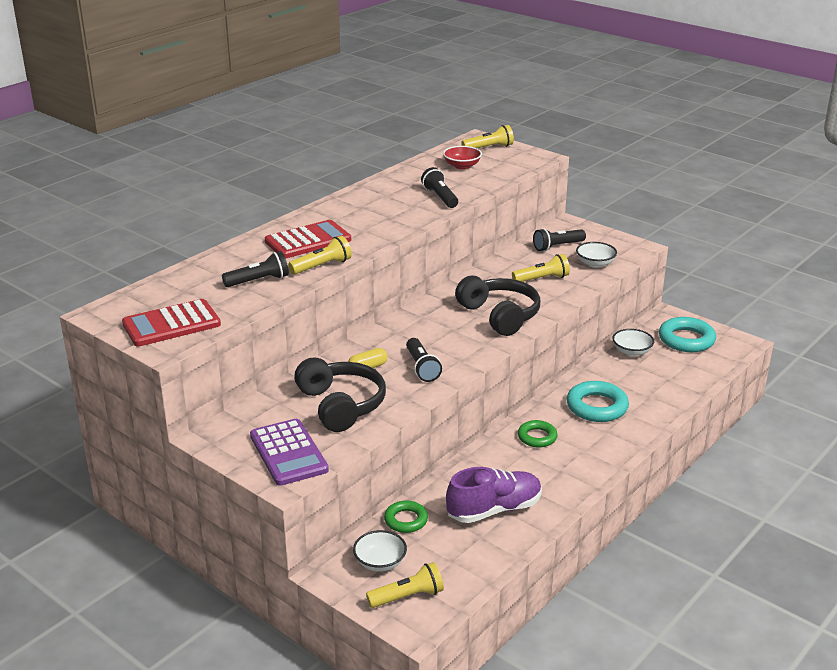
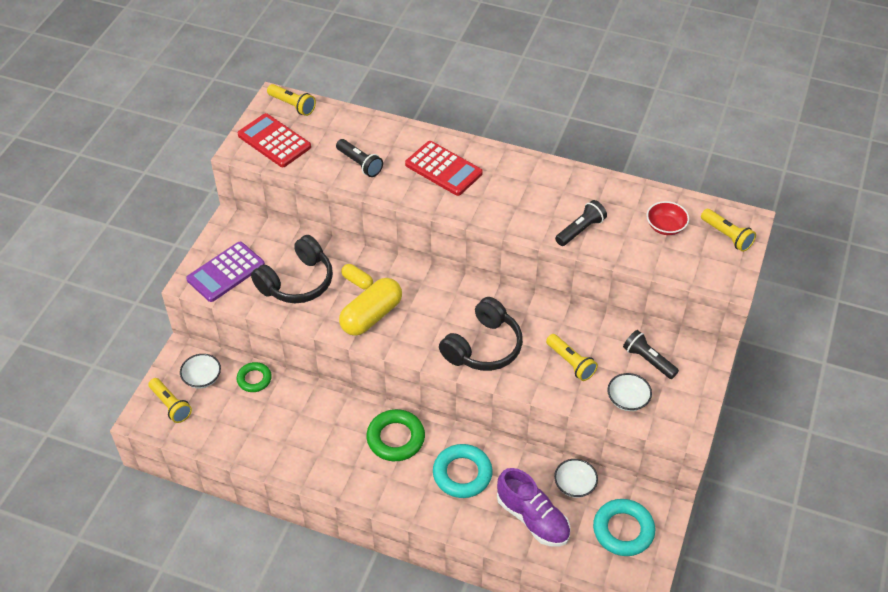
camera: 70 degrees right, 20 degrees up
yellow flashlight [288,236,352,275] -> yellow flashlight moved to [267,84,316,116]
black flashlight [406,338,442,382] -> yellow capsule [339,278,402,336]
purple shoe [446,467,542,523] -> purple shoe moved to [497,468,570,547]
green ring [518,420,558,448] -> green ring [366,409,425,461], size x1.61

